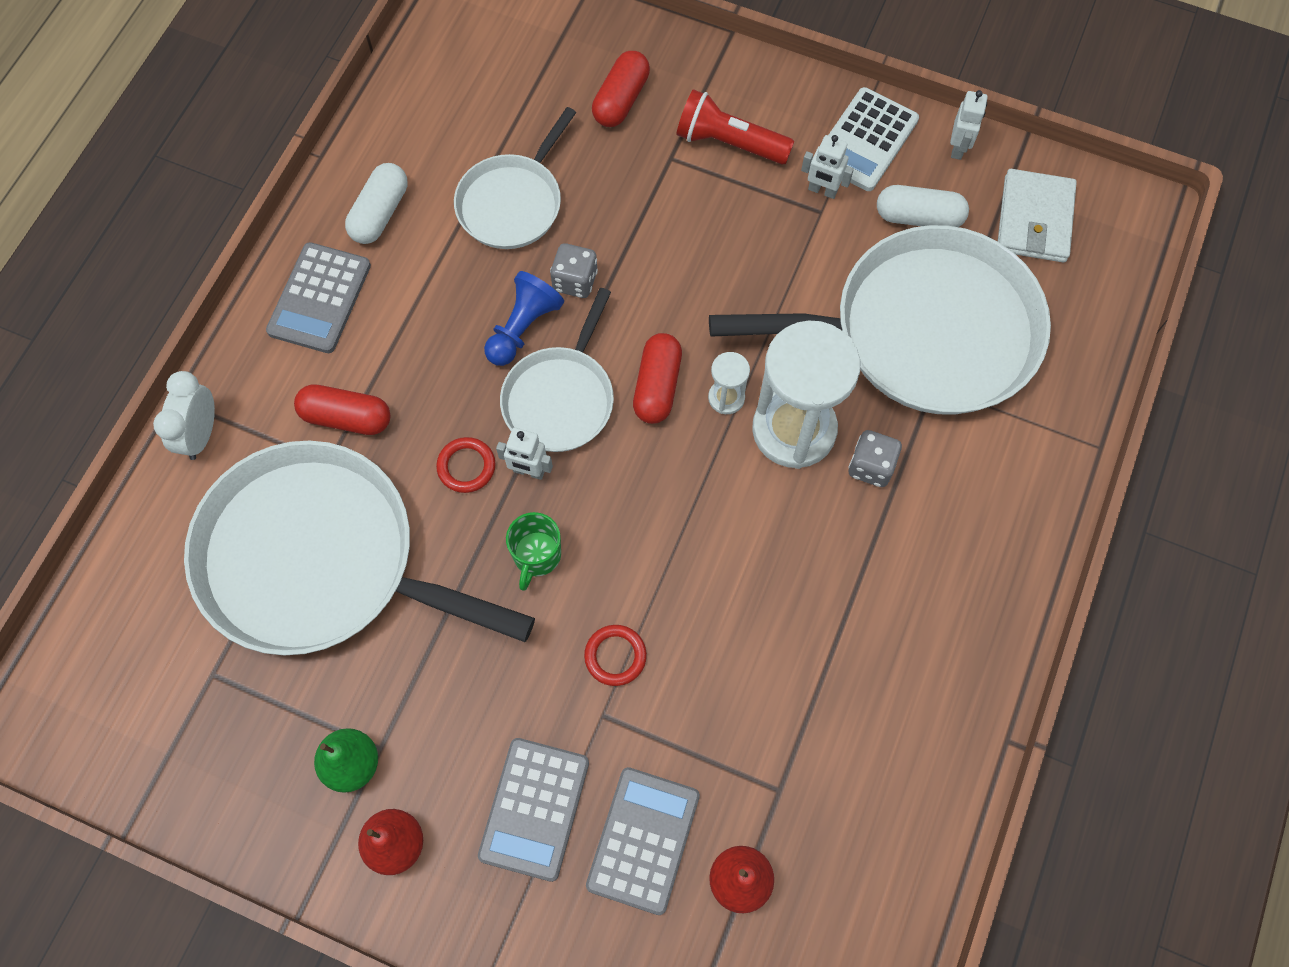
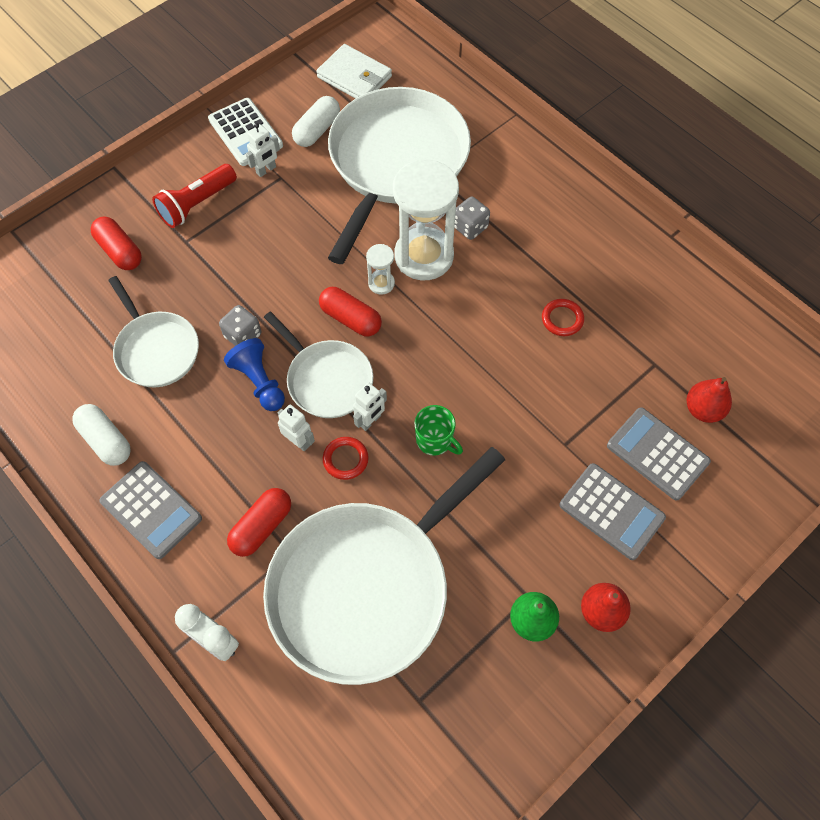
camera: 65 degrees left, 5 degrees down
red ring [584,625,647,686] -> red ring moved to [542,299,584,336]
white robot [950,90,988,160] -> white robot moved to [278,405,315,451]

